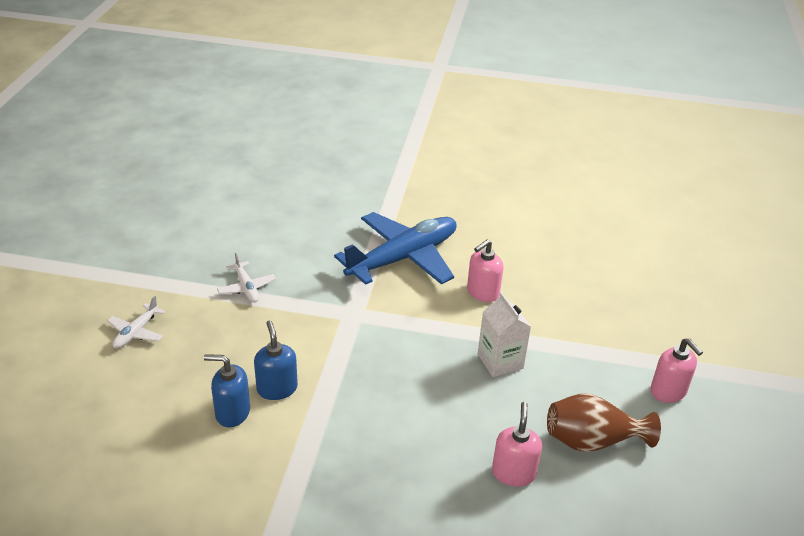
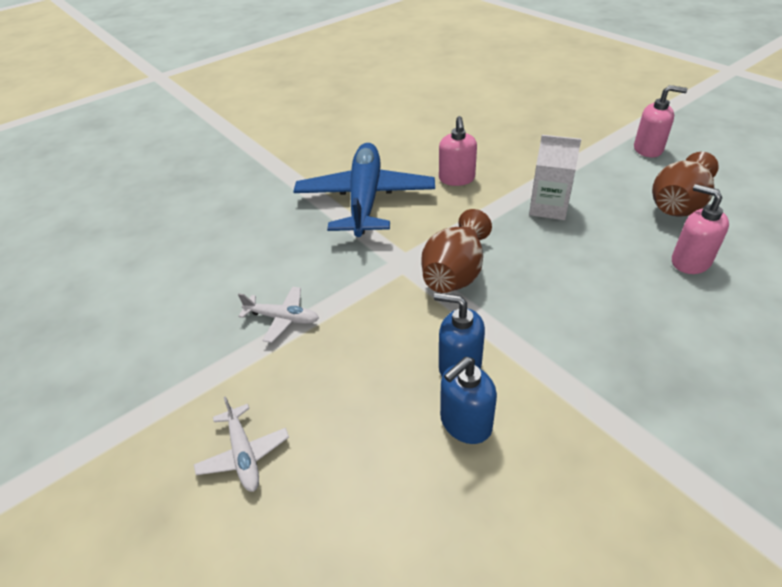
camera: 45 degrees left, 5 degrees up
none -> brown vase [421,209,492,293]

